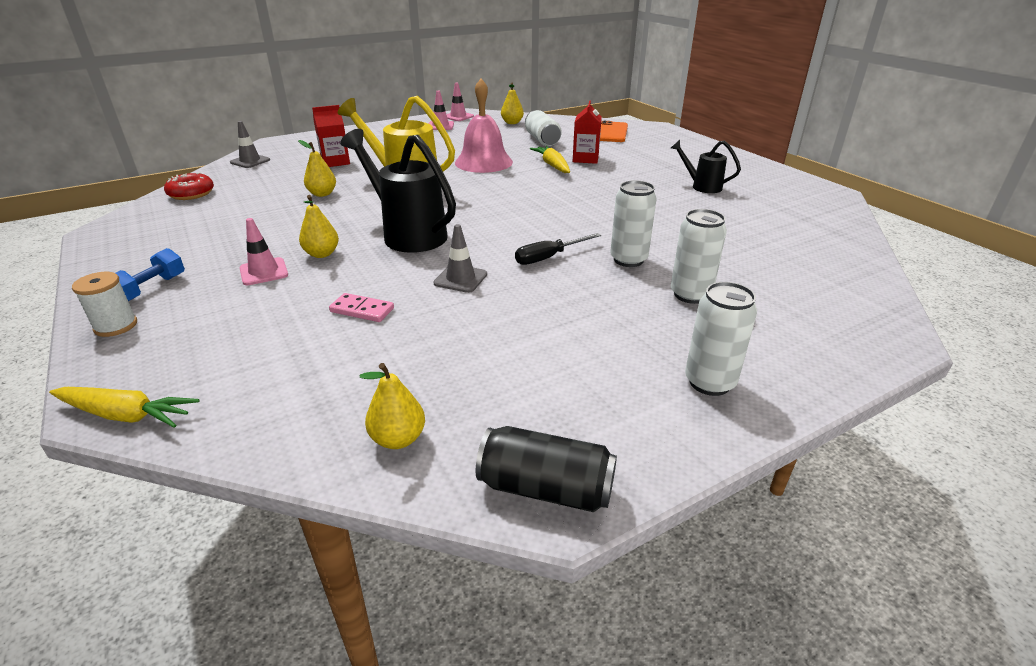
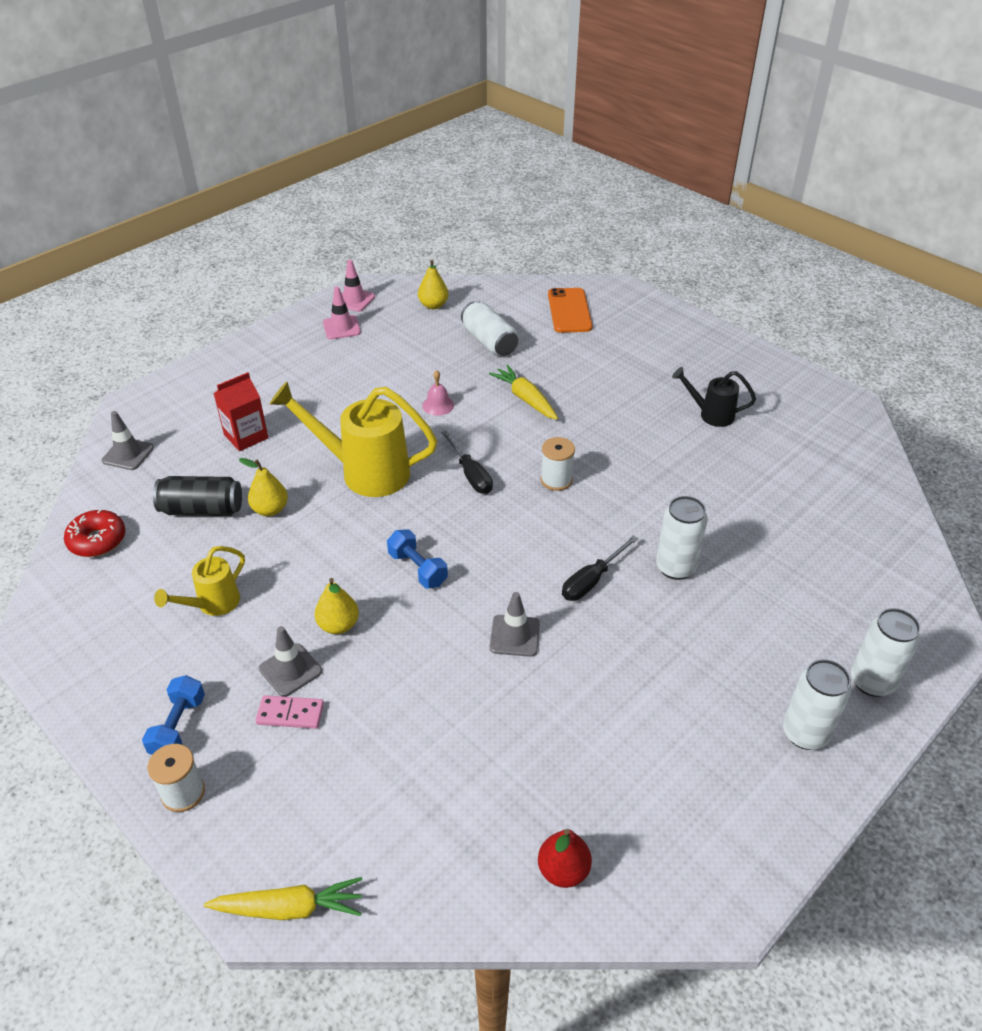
camera: 15 degrees left, 10 degrees up
pink traffic cone [240,218,288,285] -> grey traffic cone [259,626,322,697]
pink domino [329,293,394,322] -> pink domino moved to [255,695,324,729]
black watering can [340,129,456,253] -> blue dumbbell [387,529,448,588]
yellow pear [360,363,425,449] -> red pear [538,829,592,888]
pink bell [455,79,513,173] -> pink bell [422,370,454,416], size x0.43
black can [476,426,617,512] -> black can moved to [153,476,242,516]
red carton [573,100,602,164] -> none
white can [671,209,727,304] -> white can moved to [851,608,921,697]
none -> yellow watering can [154,546,245,616]
none -> black screwdriver [441,431,493,494]
none -> white spool [541,437,575,491]

